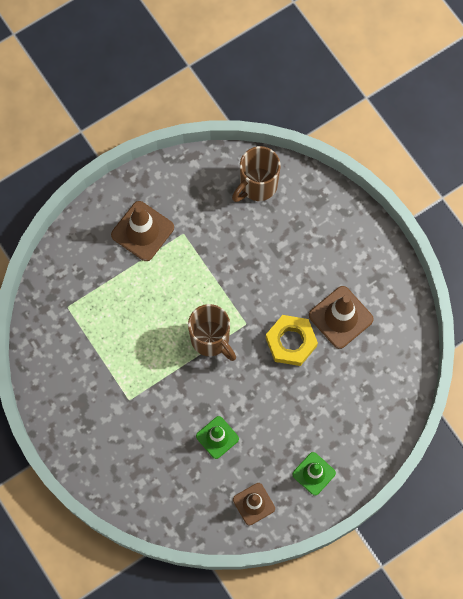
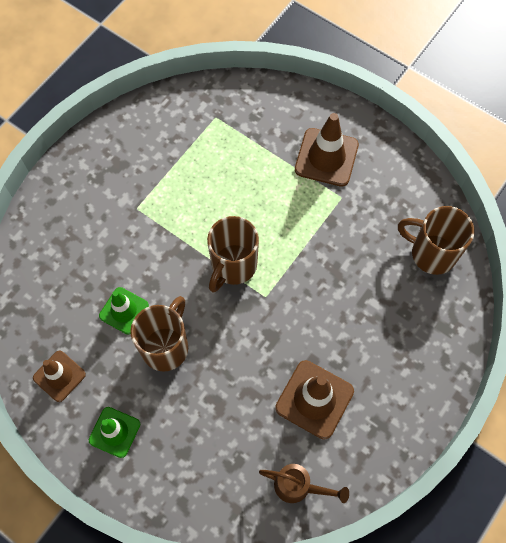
camera: 70 degrees right, 5 degrees down
yellow nut [266,315,318,366] -> none
none -> brown mug [130,296,188,372]
none -> brown watering can [259,464,349,503]

